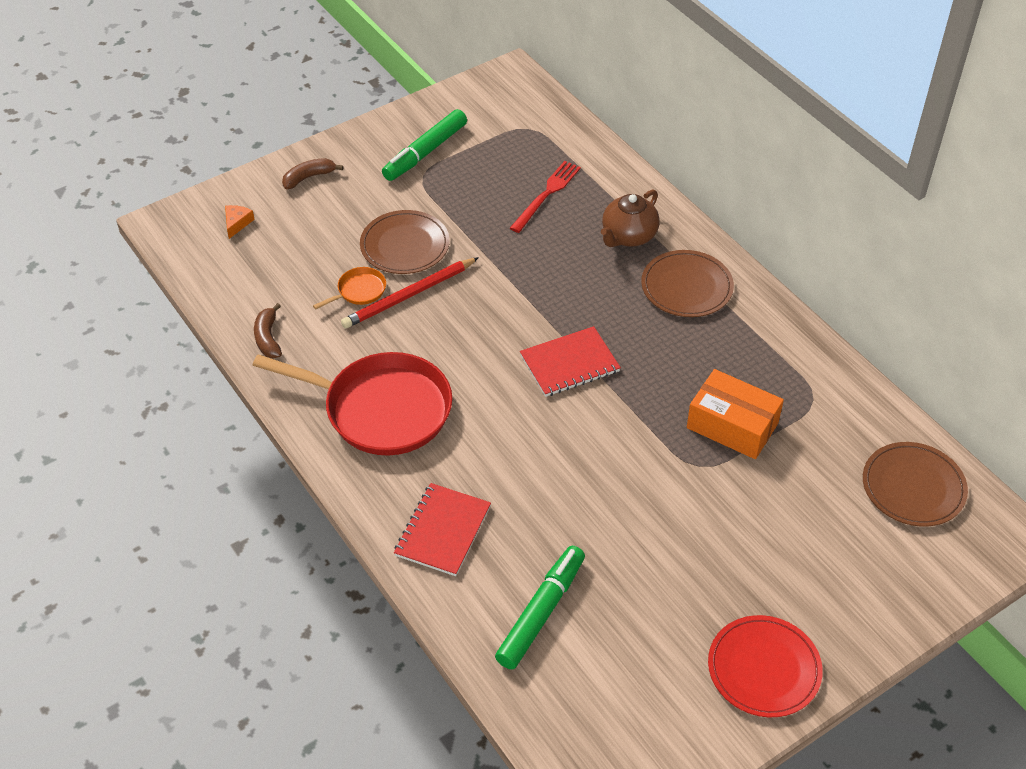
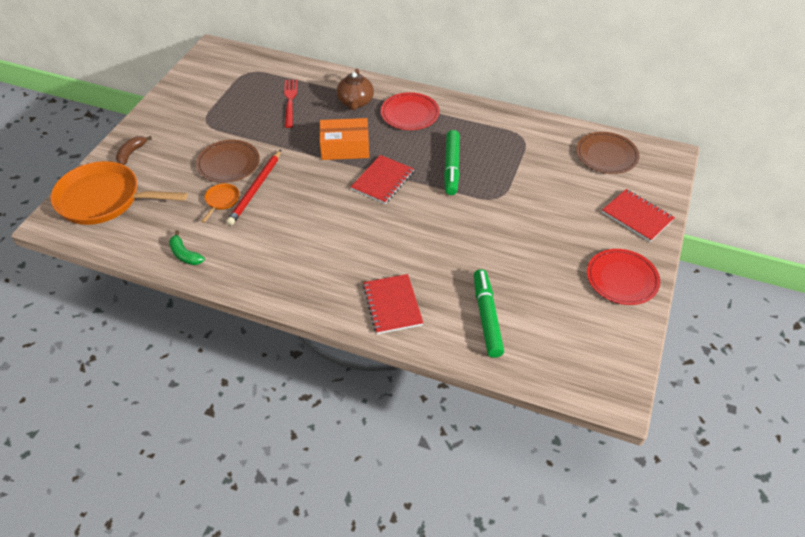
camera: 35 degrees left, 0 degrees up
orange cheese [225,205,255,239] -> orange pan [50,161,188,225]
red pan [253,352,453,456] -> none
brown banana [254,303,282,358] -> green banana [169,230,205,265]
green marker [382,109,467,181] -> green marker moved to [444,130,460,195]
brown plate [641,250,734,317] -> red plate [381,92,440,130]
orange box [687,369,784,459] -> orange box moved to [319,118,369,160]
none -> red notebook [602,189,675,242]

